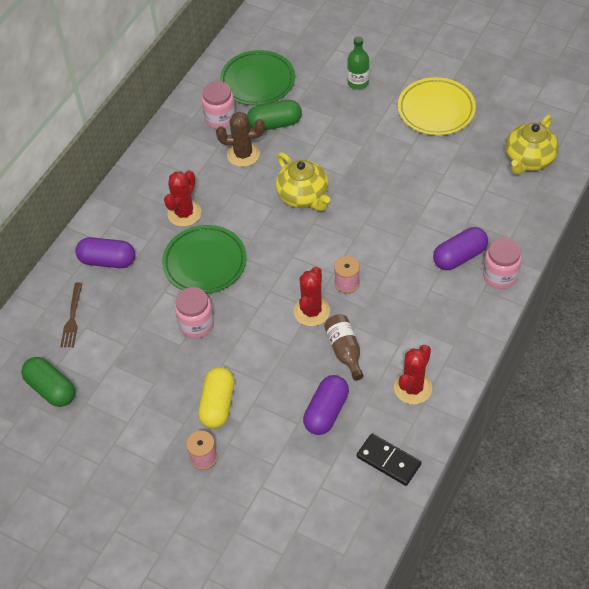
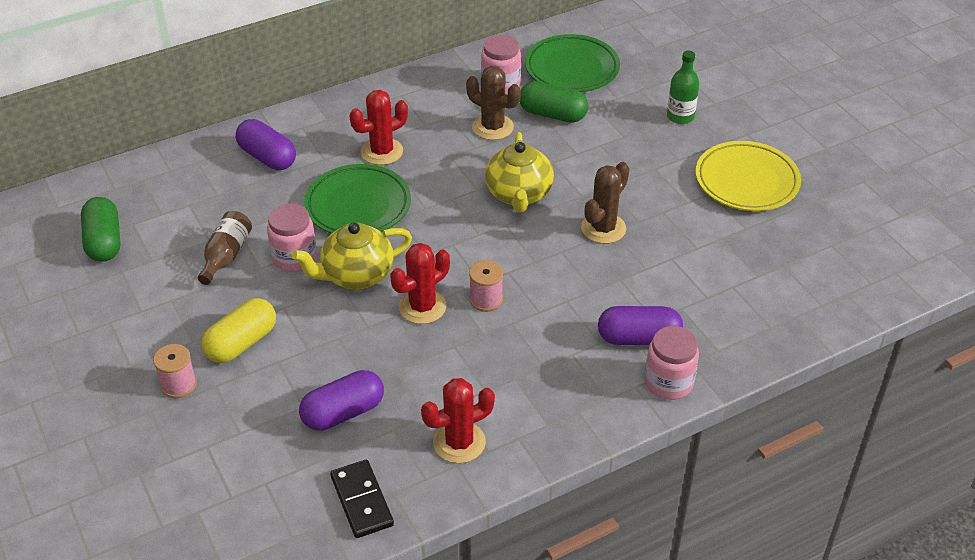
camera: 30 degrees right, 10 degrees down
brown fork [60,282,83,347] -> none
brown bottle [324,314,364,381] -> brown bottle moved to [198,211,252,285]
yellow teapot [505,114,559,175] -> yellow teapot moved to [292,222,412,289]
none -> brown cactus [581,162,629,244]

